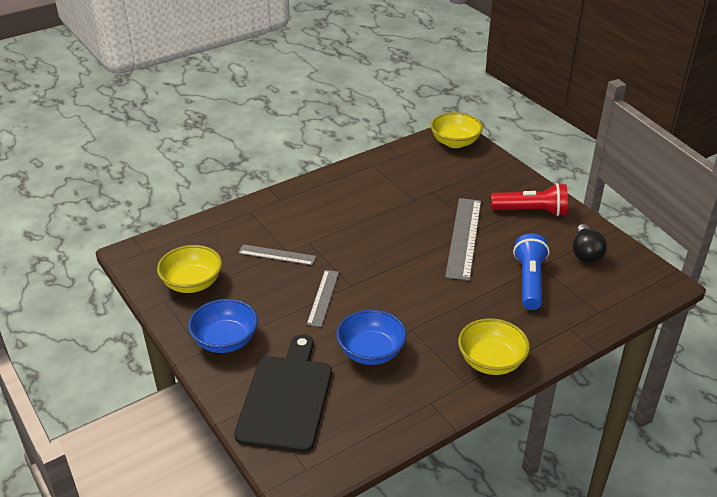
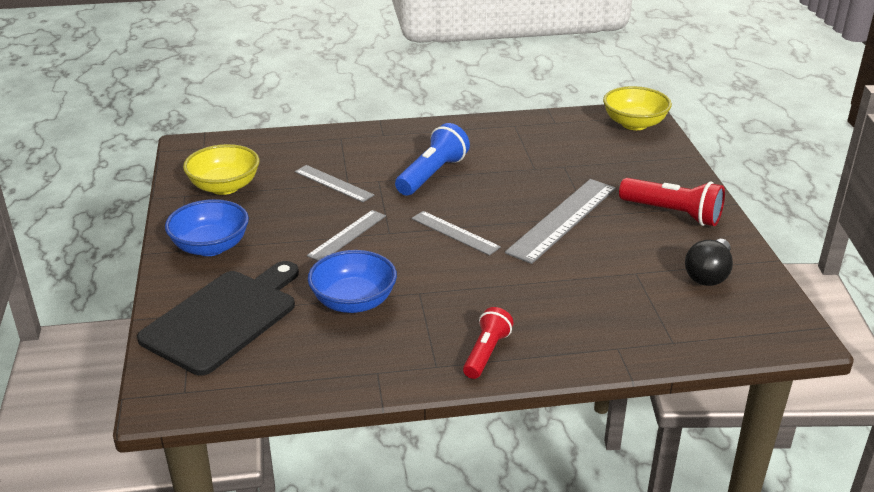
camera: 25 degrees right, 5 degrees down
yellow bowl [458,318,530,375] -> red flashlight [463,307,514,379]
blue flashlight [513,233,549,310] -> blue flashlight moved to [395,123,470,195]
none -> grey ruler [411,211,501,256]

